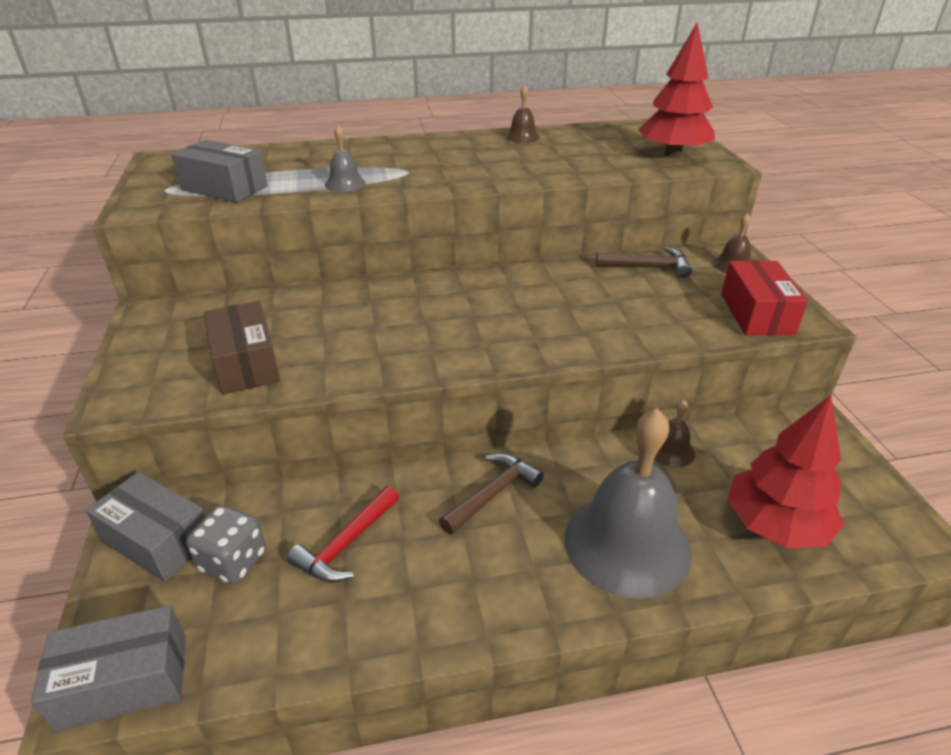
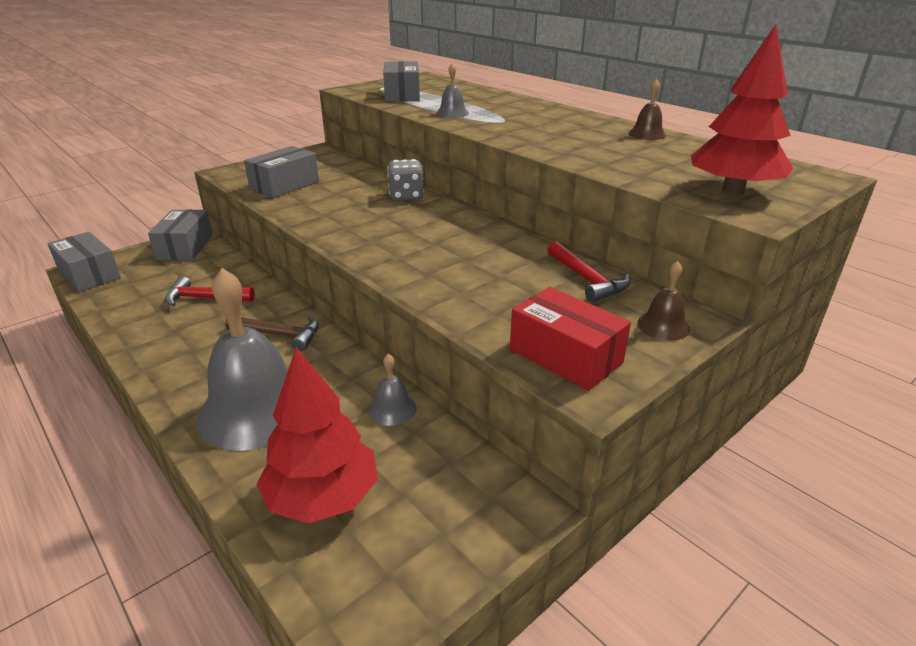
camera: 60 degrees right, 5 degrees down
grey dice [186,505,266,584] -> grey dice moved to [387,159,424,201]
brown box [204,301,280,394] -> grey box [244,146,319,198]
brown hammer [596,247,692,278] -> red hammer [548,241,630,302]
brown bell [654,400,695,467] -> grey bell [368,354,417,426]
red box [721,260,808,336] -> red box turned 75 degrees clockwise [510,287,631,391]

